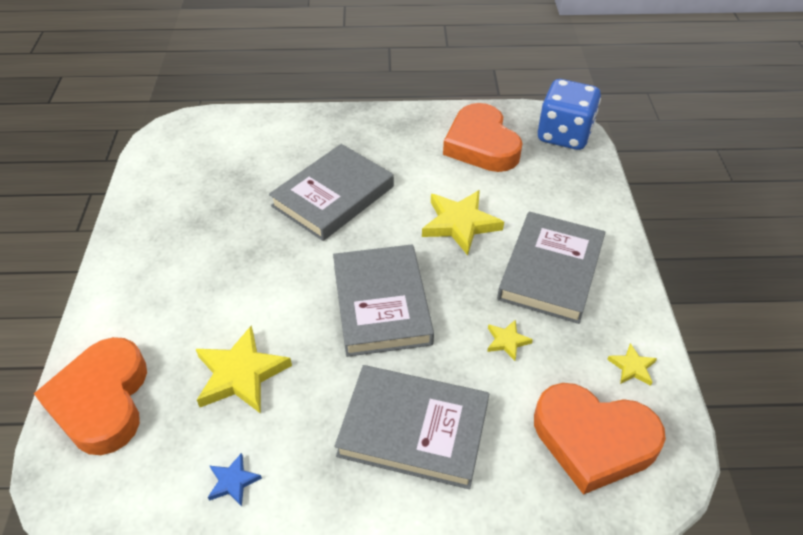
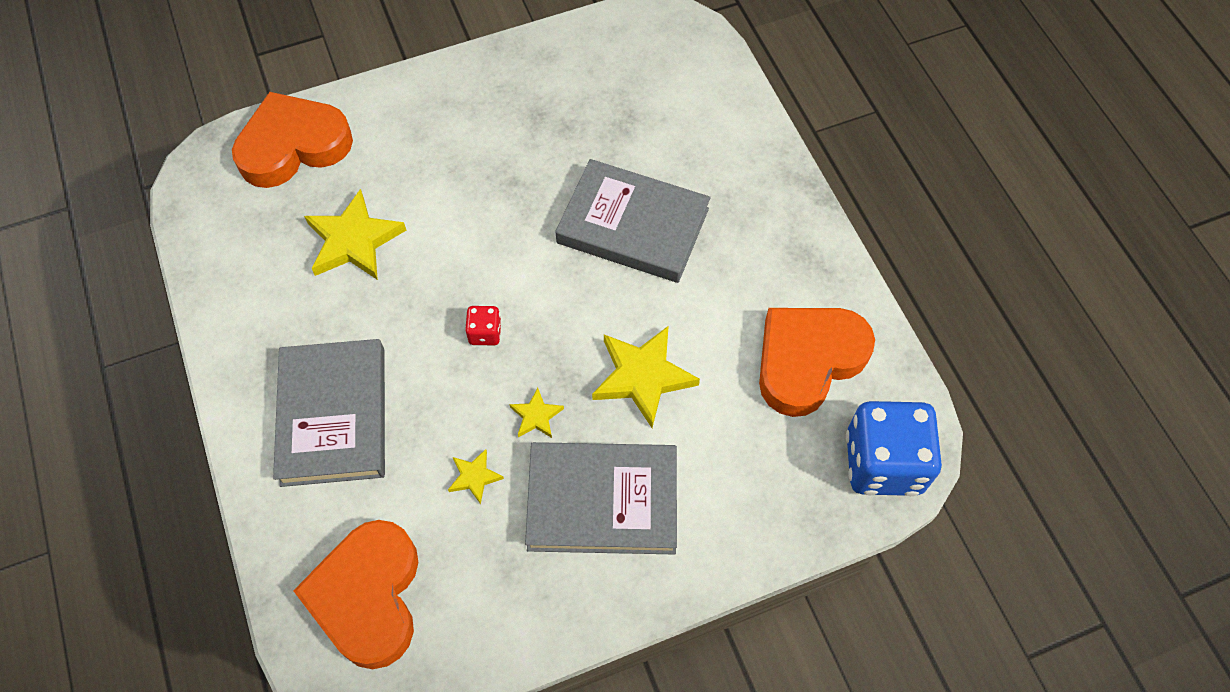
camera: 70 degrees right, 15 degrees up
blue star [208,453,262,507] -> none
grey book [333,245,434,357] -> red dice [465,306,502,345]
yellow star [607,343,657,386] -> yellow star moved to [509,388,564,438]

